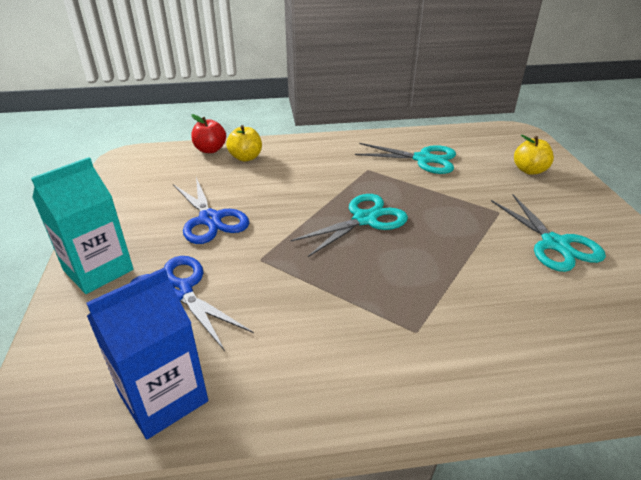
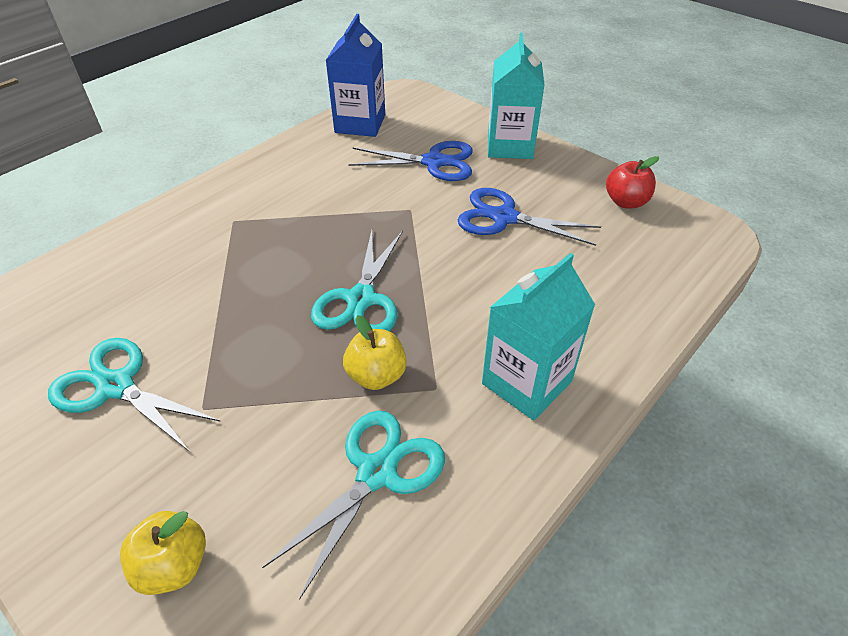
camera: 140 degrees right, 10 degrees up
red apple [191,114,226,153] -> red apple moved to [606,156,659,208]
yellow apple [226,125,262,162] -> yellow apple moved to [343,315,407,390]
turquoise scissors [355,143,456,174] -> turquoise scissors turned 150 degrees clockwise [262,411,445,600]
none -> turquoise carton [482,253,595,421]

